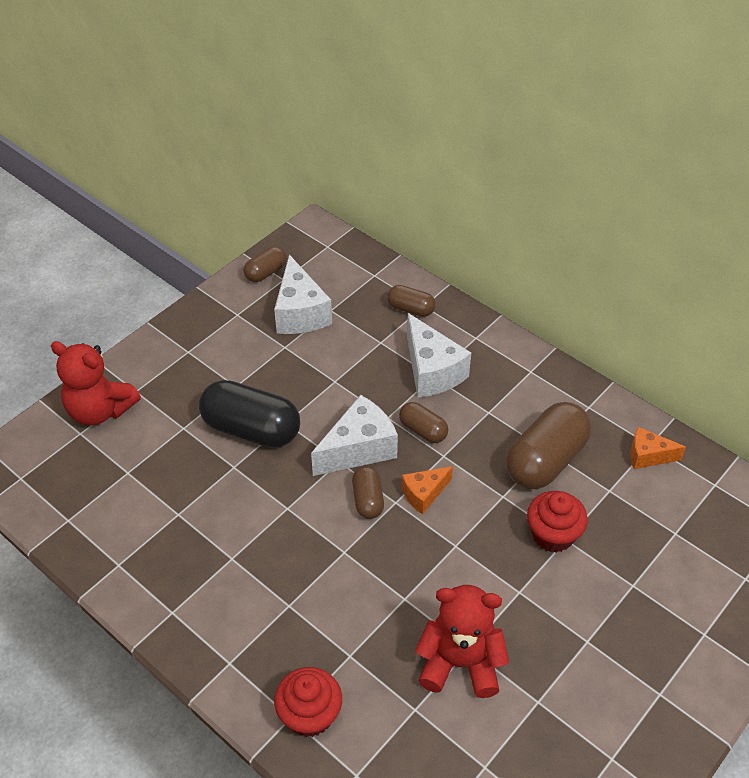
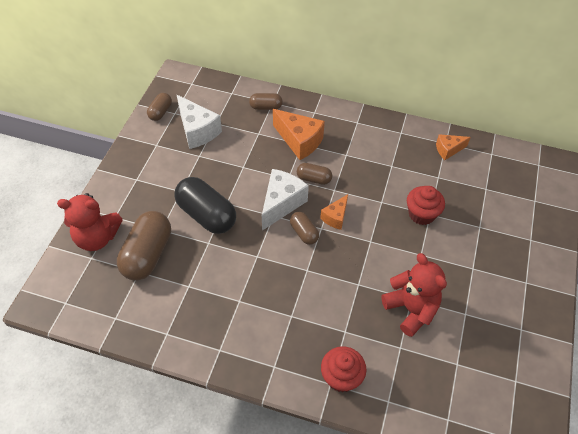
camera: 25 degrees left, 5 degrees up
black capsule [199,380,300,448] -> black capsule turned 45 degrees clockwise [174,177,236,234]
white cheese [407,313,471,398] -> orange cheese [273,109,325,160]
red teddy bear [415,585,509,698] -> red teddy bear turned 75 degrees clockwise [381,253,447,337]
brown capsule [506,402,591,489] -> brown capsule moved to [117,211,171,281]

